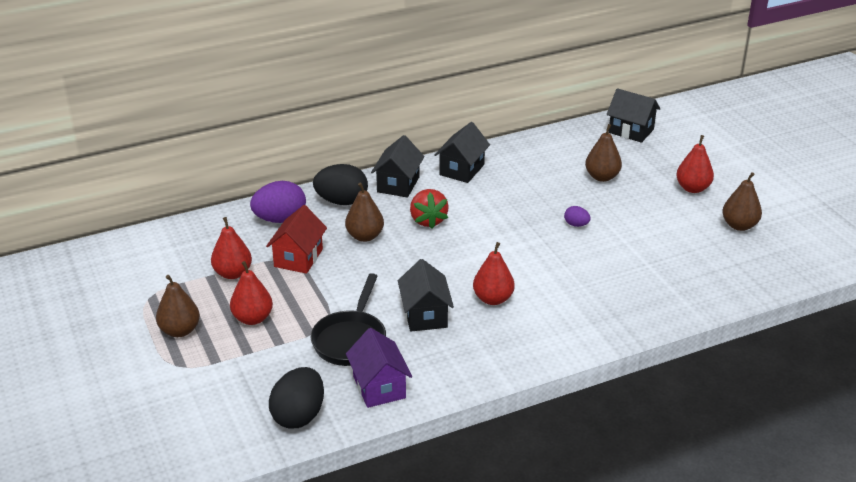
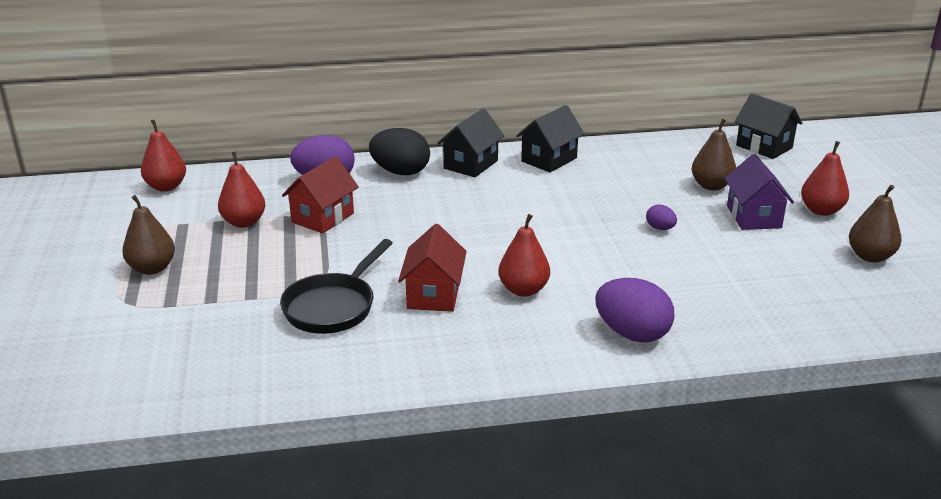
camera: 15 degrees right, 5 degrees down
red pear [230,261,273,325] -> red pear moved to [141,119,186,191]
black egg [269,367,324,429] -> none
brown pear [345,182,384,242] -> none
purple house [346,328,412,408] -> purple house moved to [724,154,794,230]
black house [398,259,454,332] -> red house [398,224,467,312]
red strawberry [410,189,449,229] -> none
none -> purple egg [595,278,674,343]

